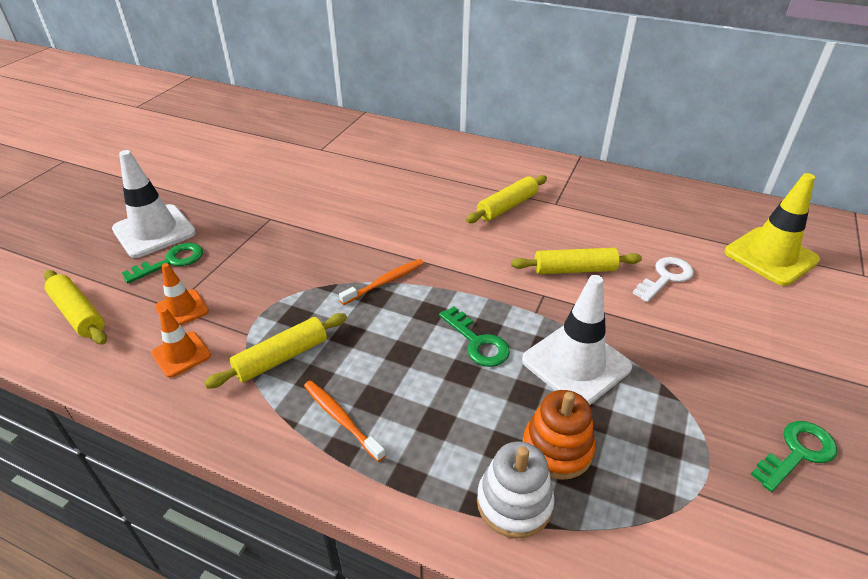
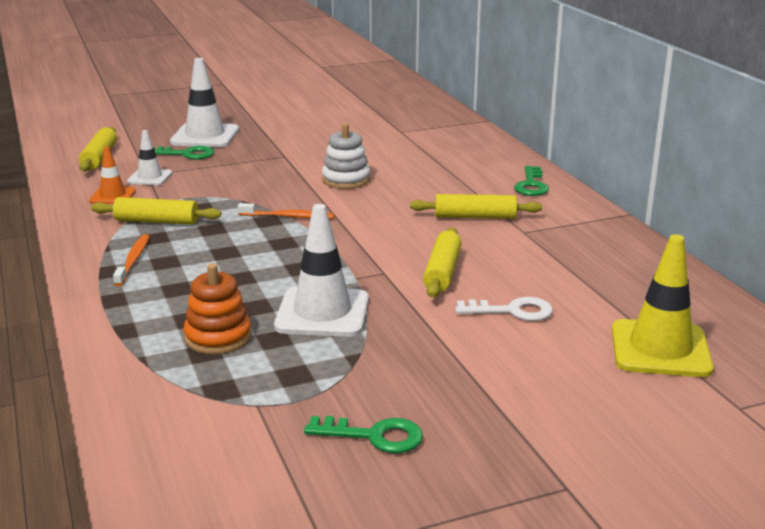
camera: 45 degrees right, 15 degrees down
orange traffic cone [155,263,209,325] -> white traffic cone [127,130,172,185]
green key [439,307,510,367] -> green key moved to [514,166,549,196]
white stacking toy [477,441,555,539] -> white stacking toy moved to [322,123,370,189]
yellow rolling pin [511,248,642,274] -> yellow rolling pin turned 60 degrees clockwise [423,227,462,298]

